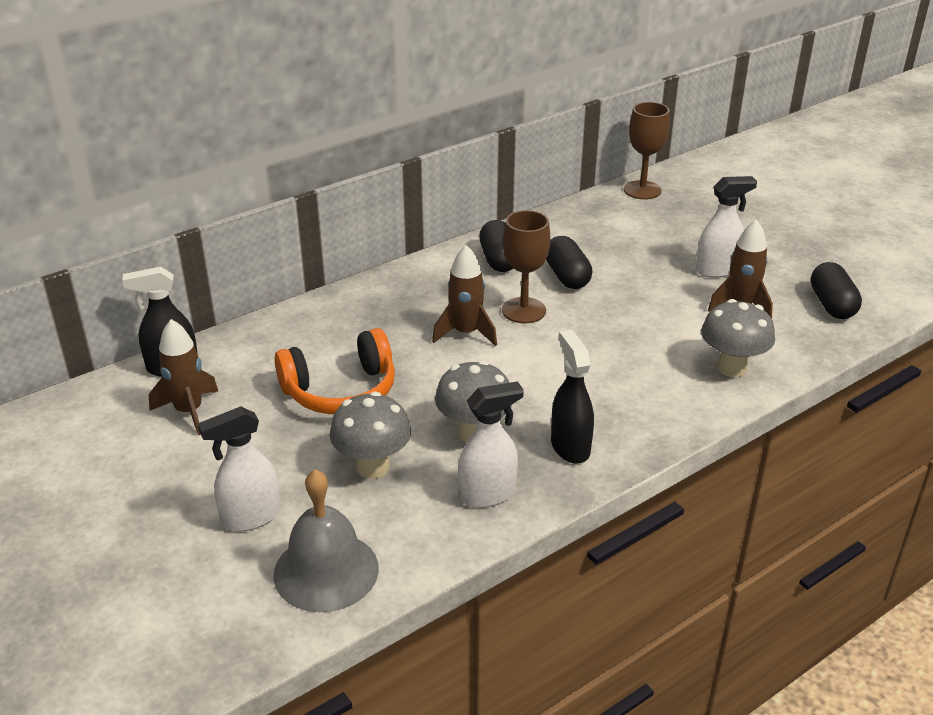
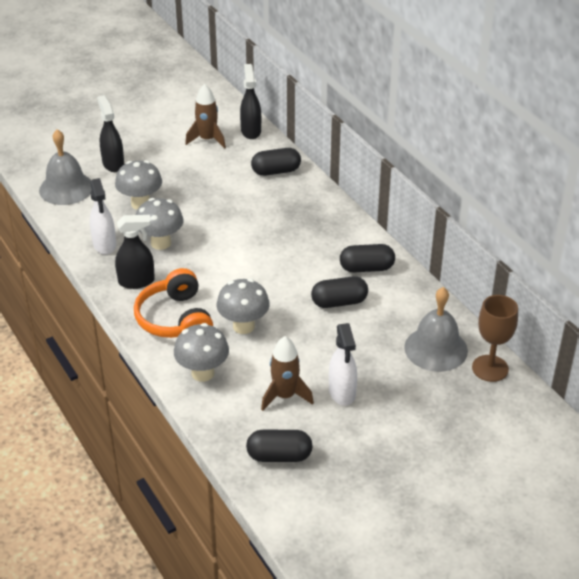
camera: 95 degrees right, 5 degrees up
white spray bottle [198,406,281,531] -> black spray bottle [97,95,124,172]
orange headphones [274,328,395,414] -> orange headphones moved to [134,268,213,338]
brown rocket [432,245,497,346] -> none
brown goblet [502,210,550,323] -> none
none -> grey mushroom [217,279,270,334]
none -> black capsule [251,148,301,176]
none -> grey bell [404,287,468,372]

